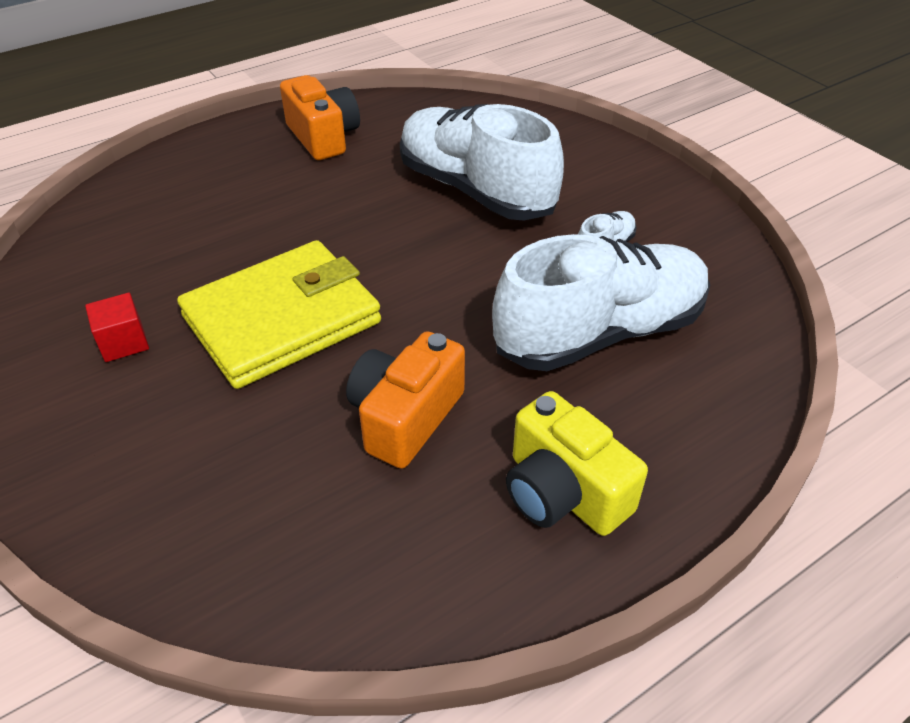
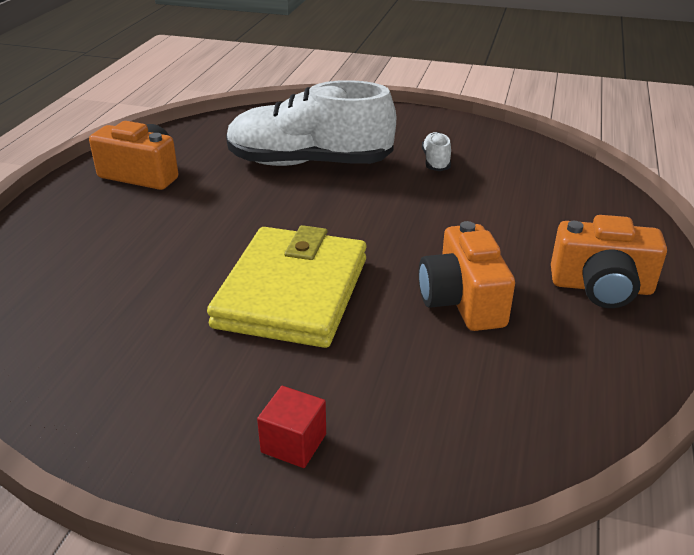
camera: 40 degrees left, 10 degrees down
red cube [85,293,149,362] -> red cube moved to [257,386,326,468]
white shoe [492,234,710,371] -> none
yellow camera [506,391,648,536] -> orange camera [551,215,667,308]

